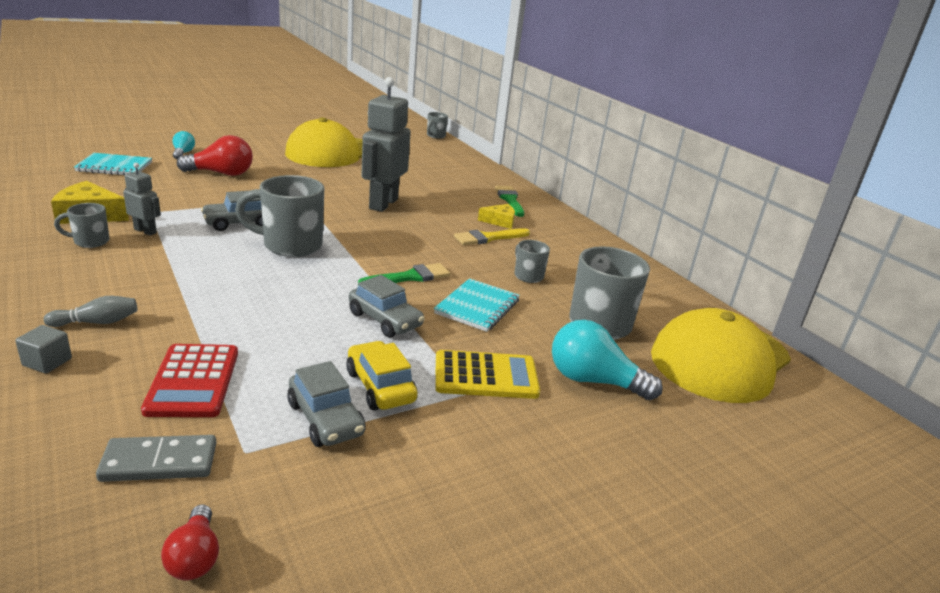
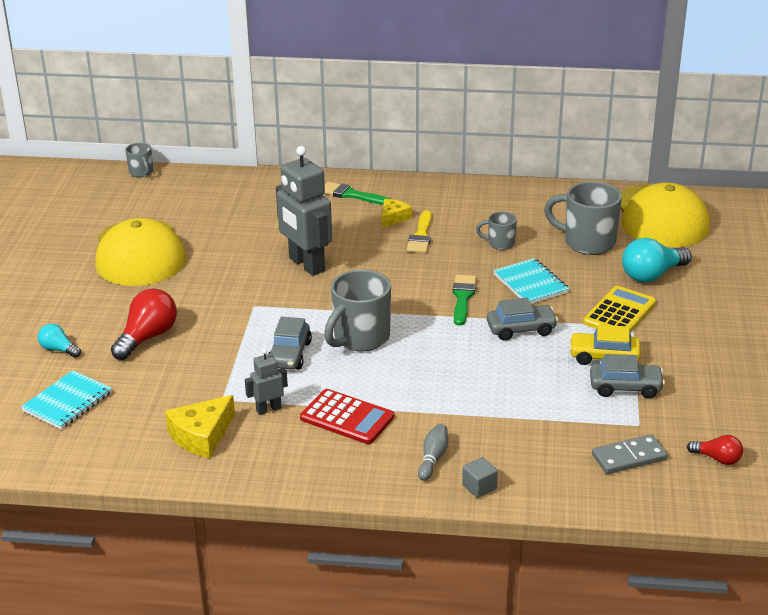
camera: 50 degrees left, 5 degrees up
grey mug [54,203,110,248] -> none
grey domino [96,435,216,482] -> grey domino turned 45 degrees clockwise [592,434,668,474]
red calculator [141,344,238,417] -> red calculator moved to [300,389,394,444]

